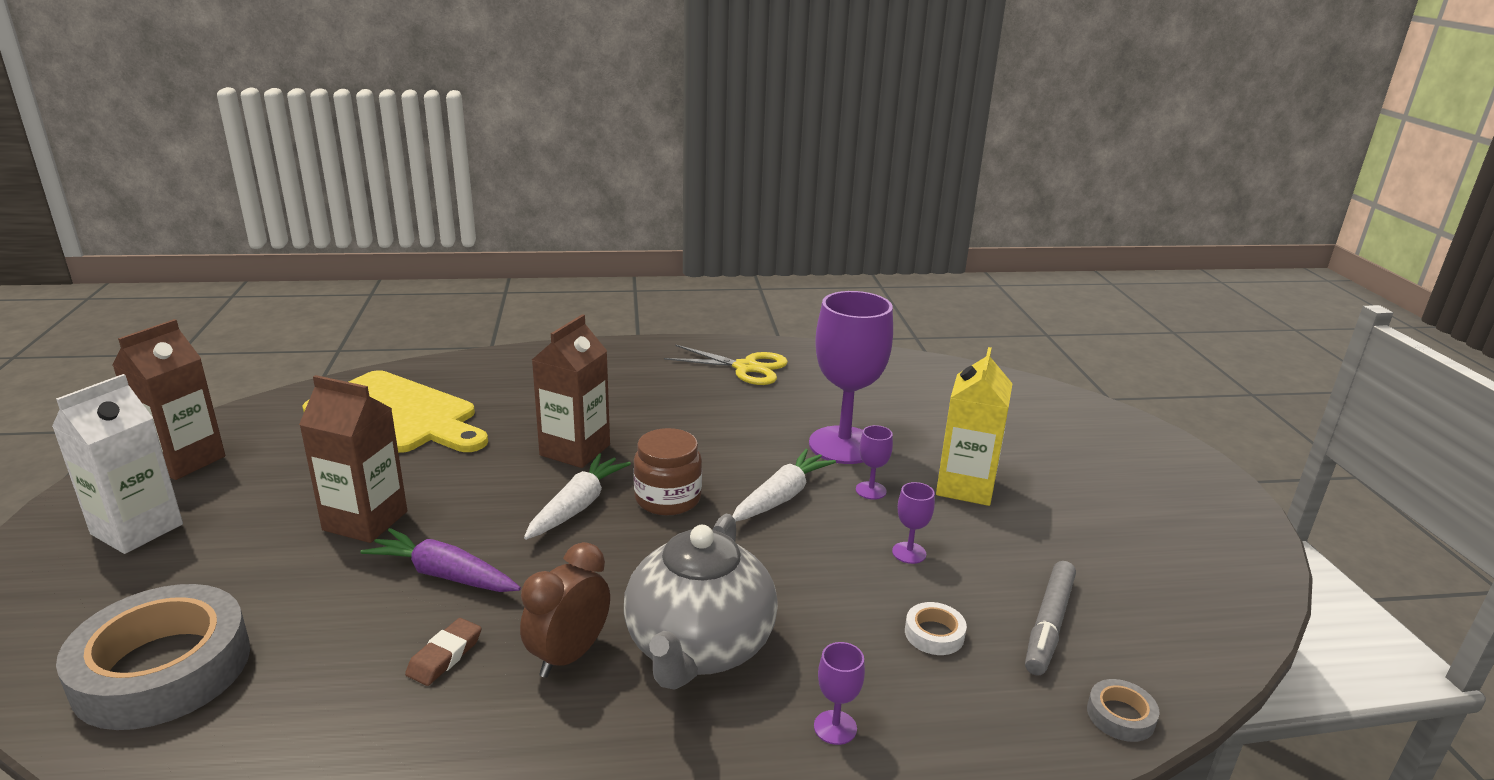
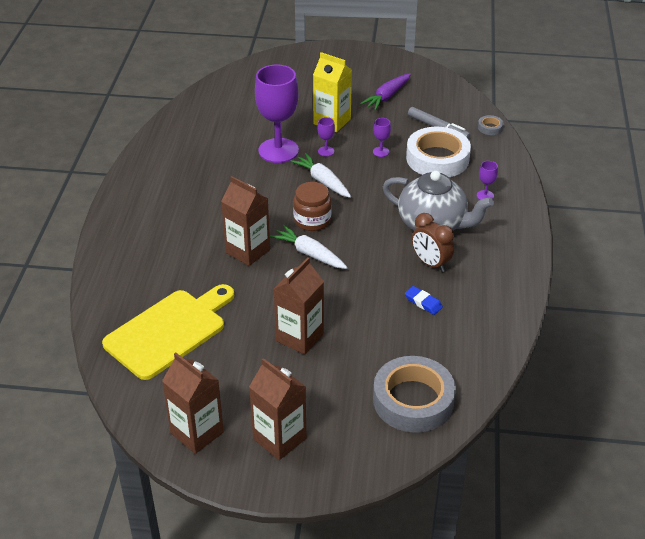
camera: 75 degrees left, 15 degrees up
white carton [52,374,183,554] -> brown carton [249,358,306,460]
purple carrot [360,528,521,592] -> purple carrot moved to [360,73,411,111]
brown eraser [405,618,482,686] -> blue eraser [405,286,443,315]
yellow scissors [664,345,788,385] -> none
white tape [905,602,967,655] -> white tape [406,127,471,177], size x2.44

